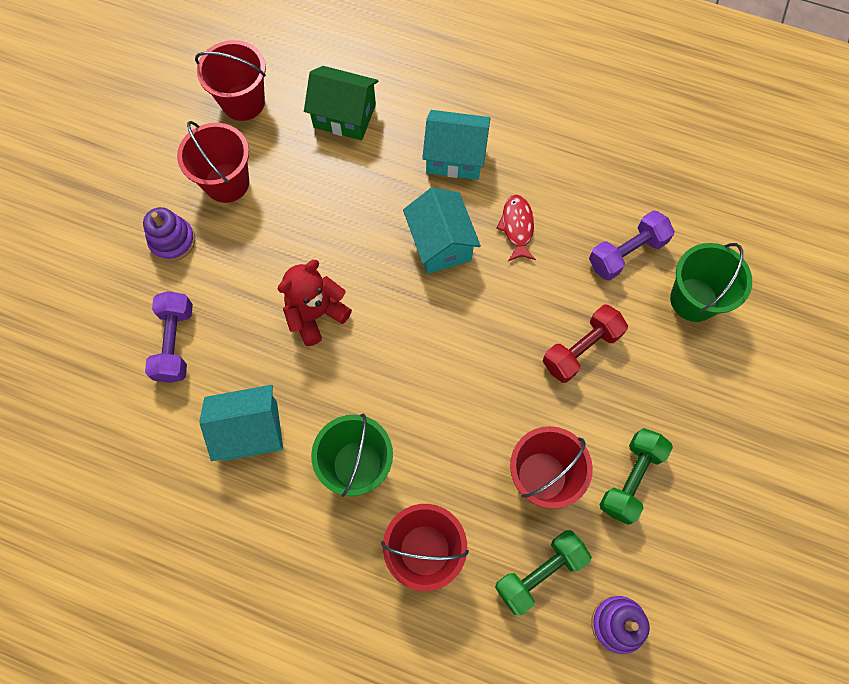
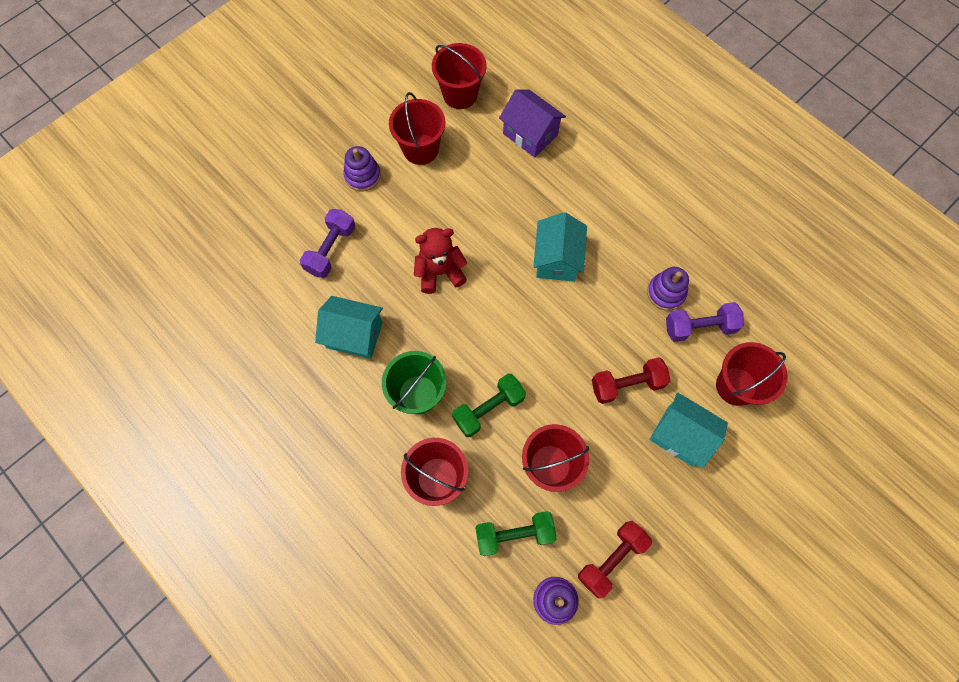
camera: 25 degrees right, 0 degrees up
green house [304,66,379,140] -> purple house [499,89,566,157]
turquoise house [422,110,490,180] -> turquoise house moved to [649,392,728,468]
red fish [496,195,536,261] -> none
green dumbbell [600,428,673,525] -> green dumbbell moved to [452,374,526,437]
green bucket [670,243,752,322] -> red bucket [716,342,788,406]
none -> red dumbbell [578,521,652,599]
none -> purple stacking toy [647,267,689,311]

